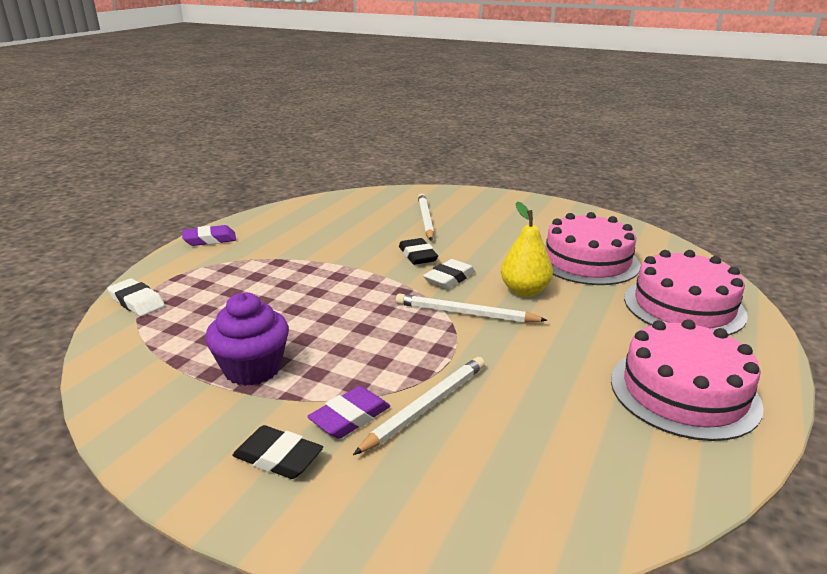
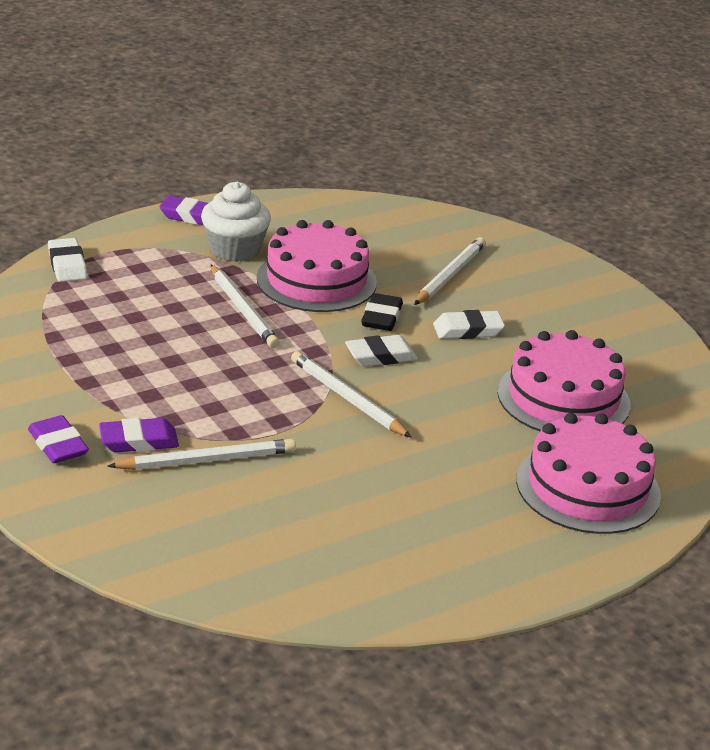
camera: 30 degrees right, 5 degrees up
purple cupcake [205,293,289,386] -> none
black eraser [232,425,323,479] -> purple eraser [28,415,89,463]
yellow pear [501,201,553,297] -> none
pink cake [611,319,764,441] -> pink cake moved to [257,220,377,312]
none -> white cupcake [201,182,271,262]
none -> white pencil [211,265,280,348]
none -> white eraser [433,310,505,339]

